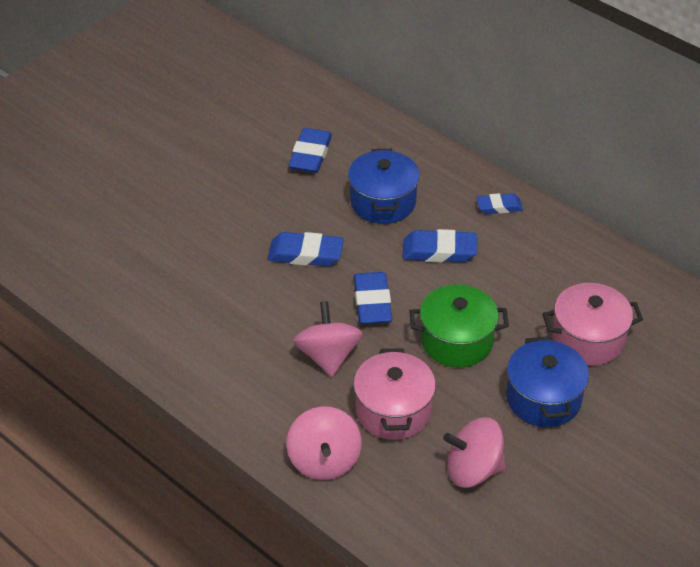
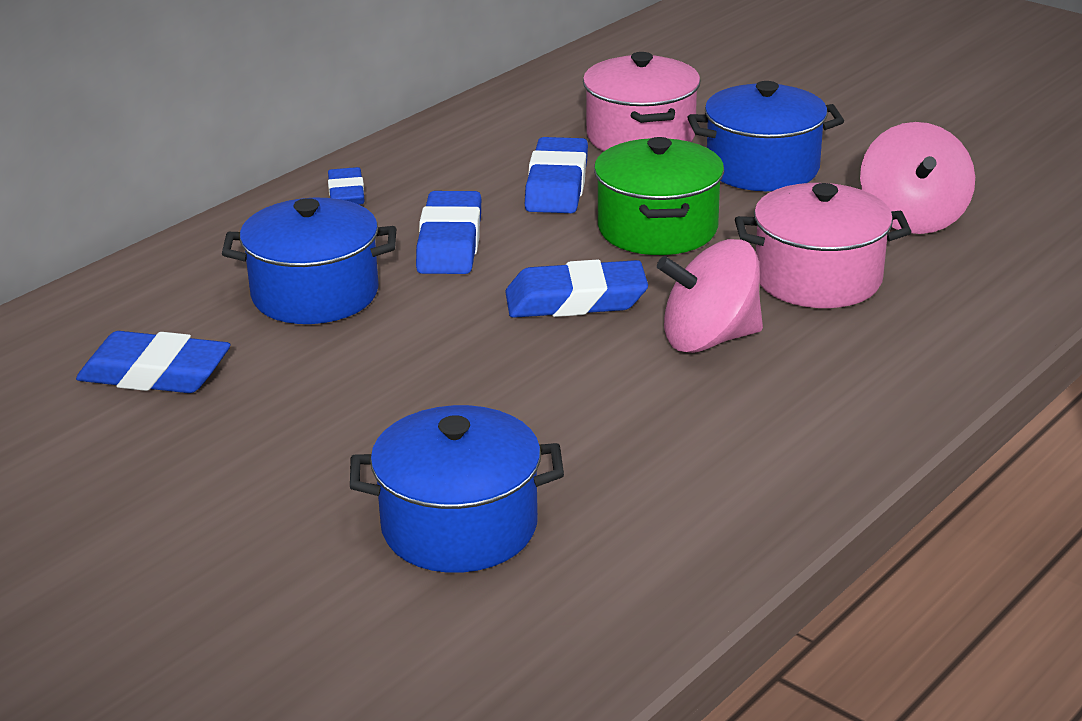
camera: 90 degrees left, 15 degrees down
blue eraser [267,232,344,266] -> blue eraser moved to [525,137,588,213]
pink spinning top [286,406,362,480] -> none
none -> blue pot [350,405,564,573]

